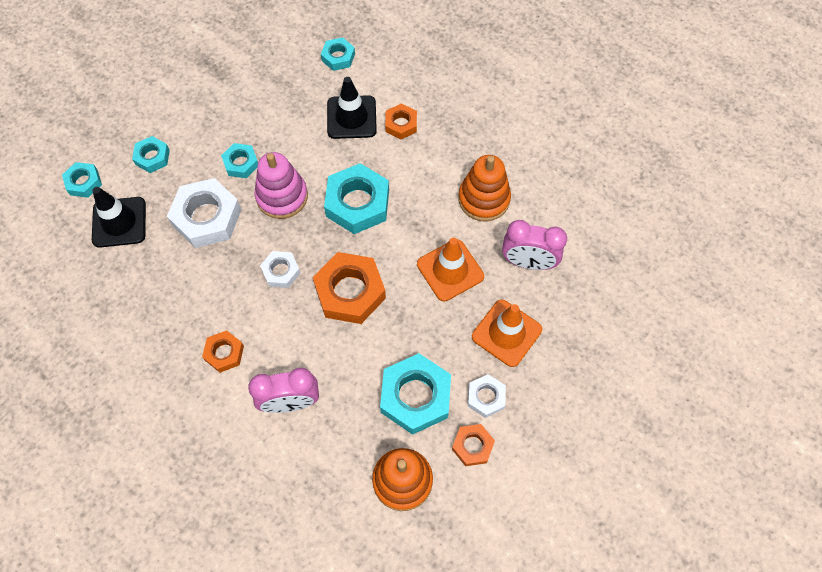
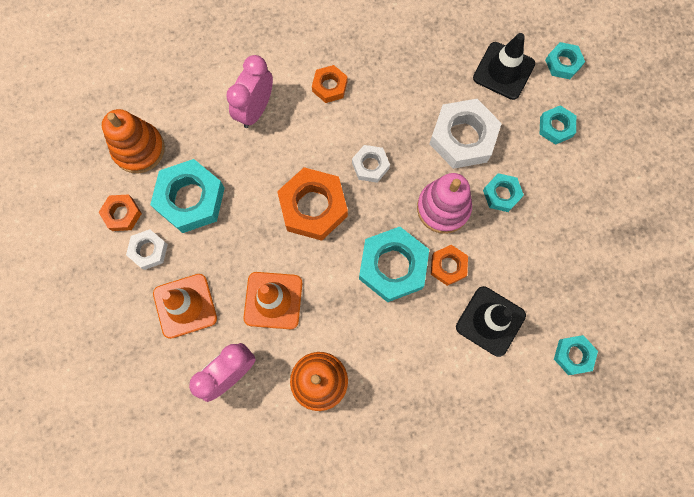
camera: 125 degrees right, 10 degrees up
orange nut [385,103,417,139] -> orange nut moved to [431,245,468,286]

